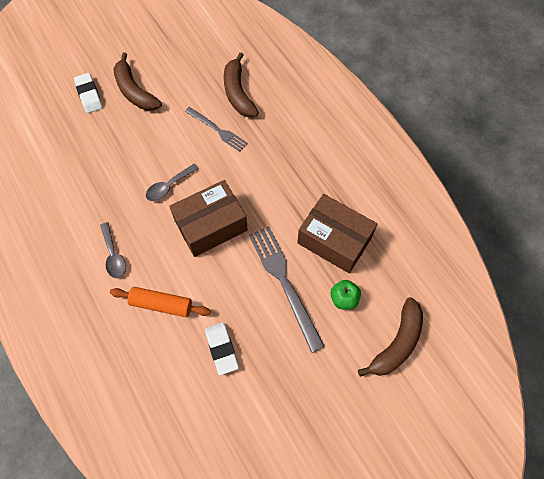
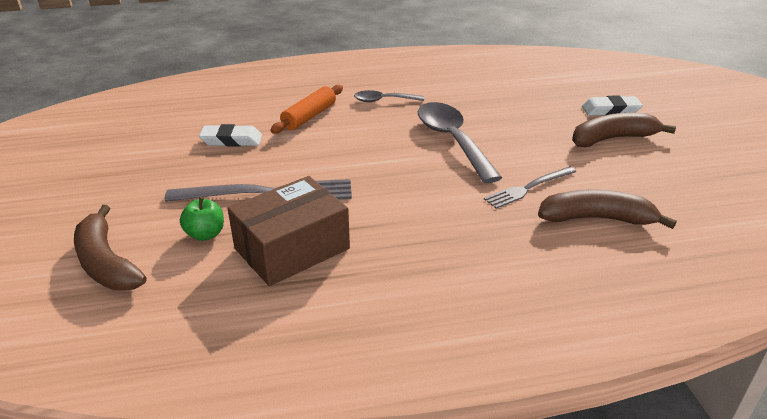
camera: 110 degrees right, 30 degrees down
grey spoon [146,163,199,201] -> grey spoon [418,102,502,183], size x1.87
brown box [169,180,248,257] -> none

